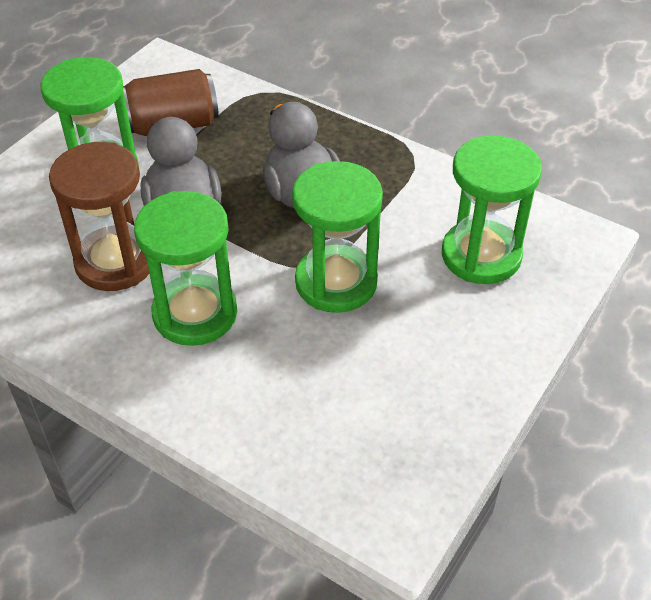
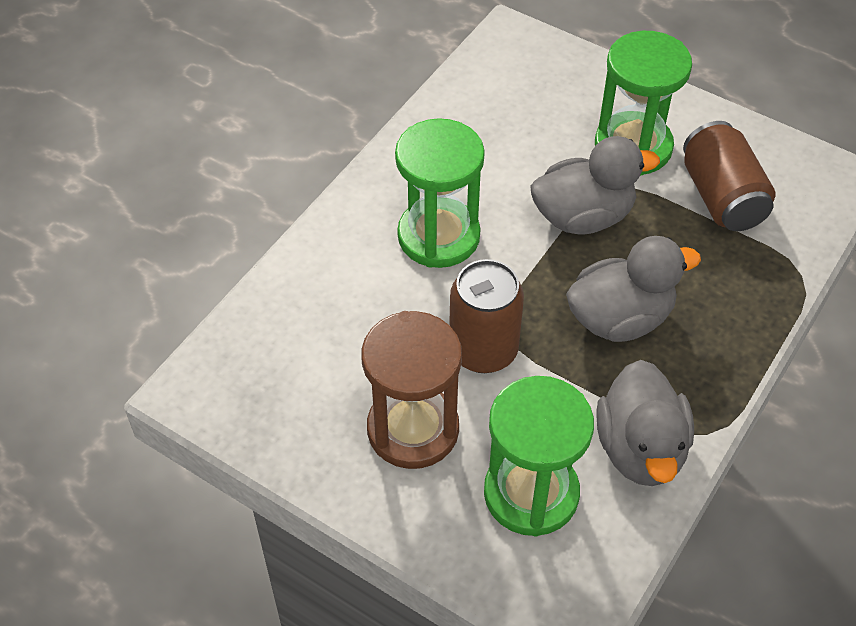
camera: 90 degrees right, 5 degrees up
brown hourglass [49,142,149,291] -> brown hourglass moved to [362,311,462,469]
green hourglass [292,161,383,313] -> brown can [449,259,524,373]
none -> grey duck [596,360,694,486]

